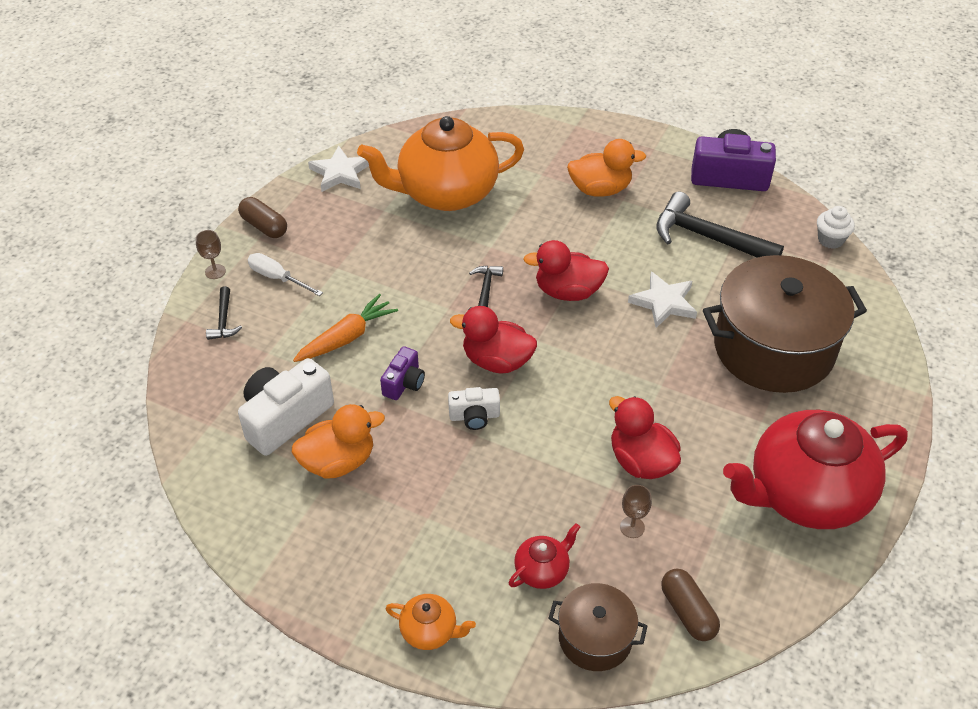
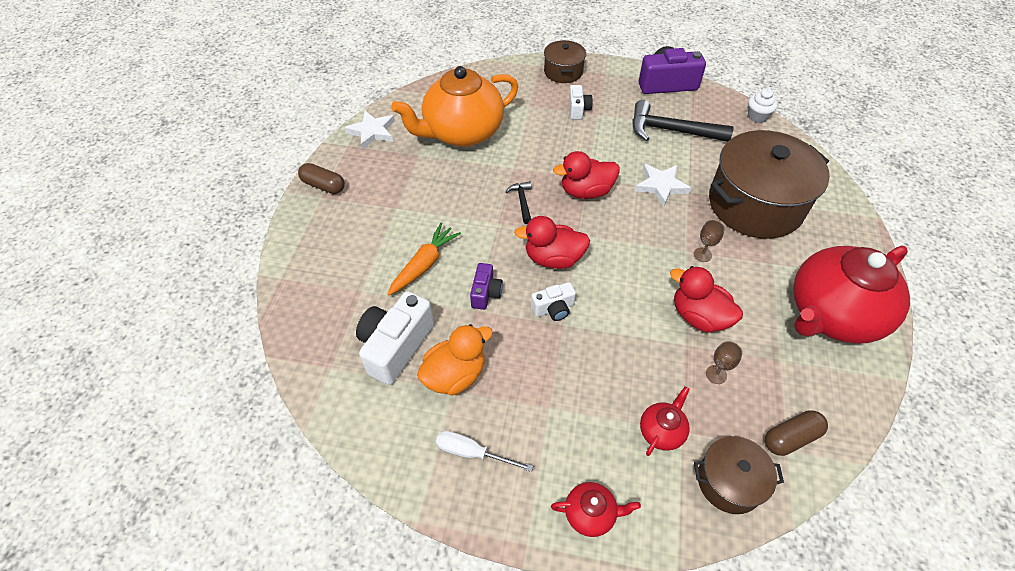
camera: 15 degrees left, 5 degrees up
brown goblet [195,230,226,279] -> brown goblet moved to [694,220,725,262]
black hammer [206,286,242,340] -> none
white screwdriver [247,253,323,296] -> white screwdriver moved to [436,431,533,472]
orange teapot [385,594,476,650] -> red teapot [551,482,641,537]
orange duck [567,139,646,197] -> white camera [569,85,593,119]
brown capsule [661,568,720,641] -> brown capsule turned 75 degrees counterclockwise [765,410,828,456]
none -> brown pot [544,40,586,83]

